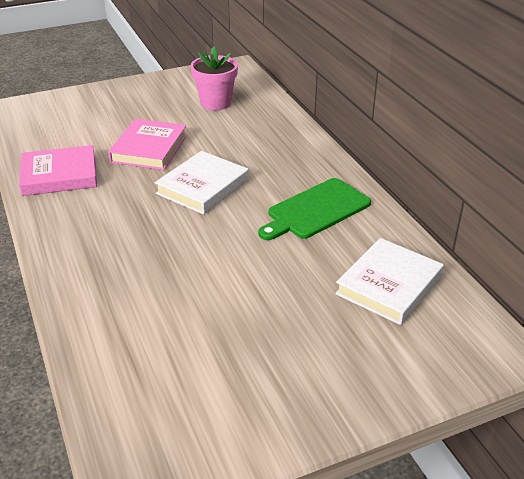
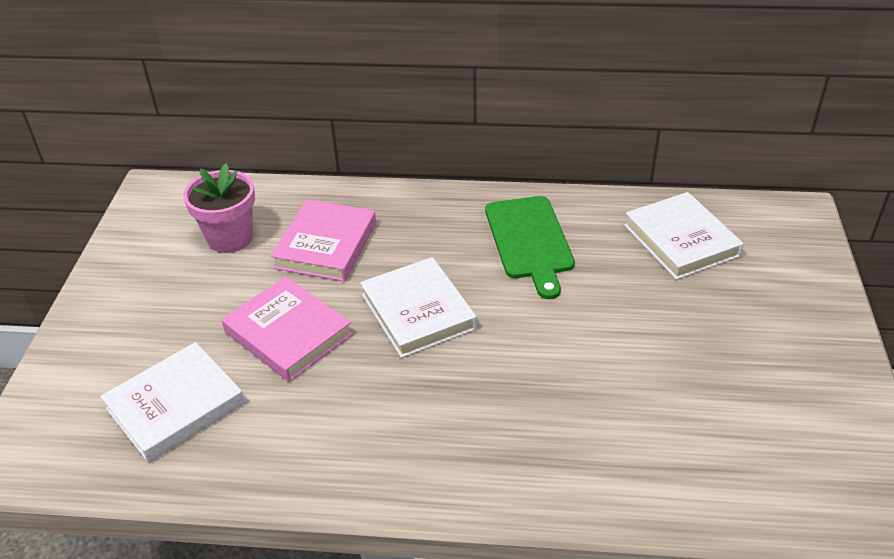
camera: 60 degrees left, 5 degrees up
pink book [19,145,97,196] -> pink book moved to [271,200,376,282]
none -> white book [100,342,245,463]

